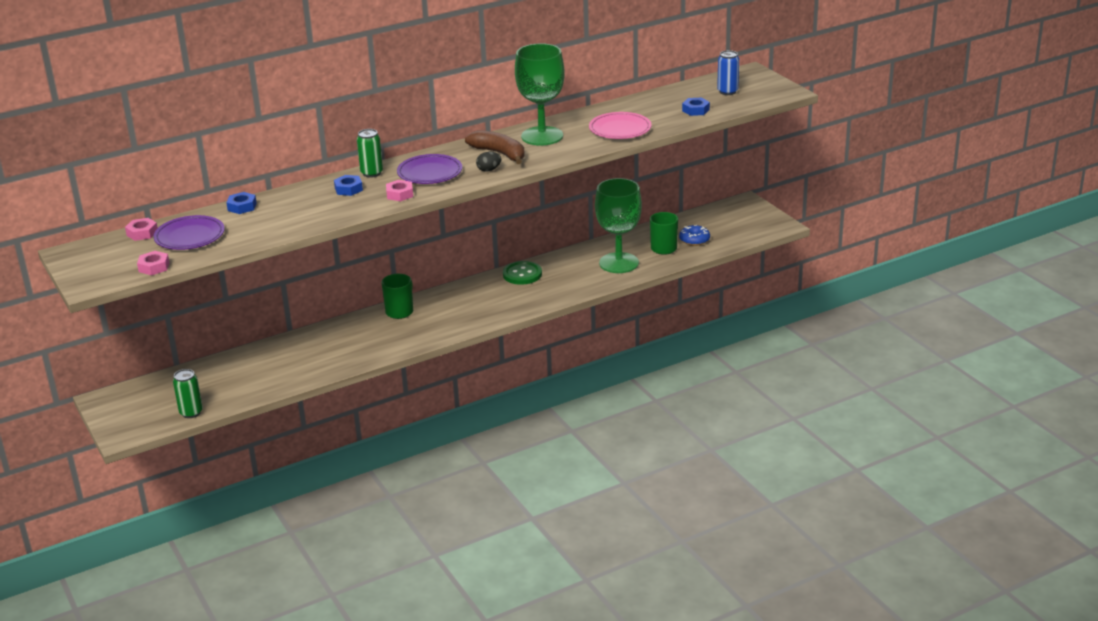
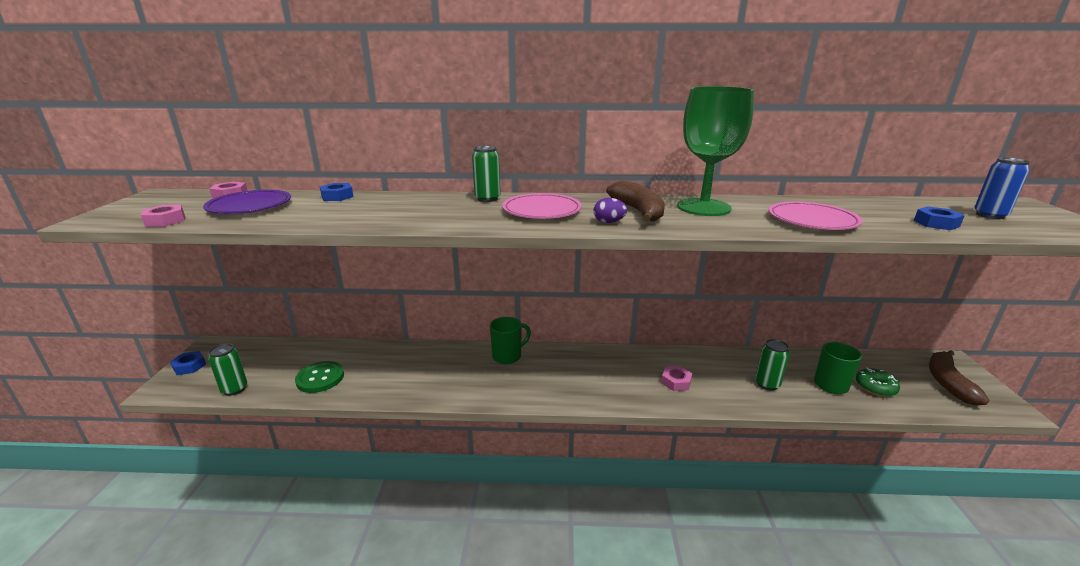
camera: 30 degrees right, 5 degrees down
blue nut [334,175,363,196] -> blue nut moved to [170,351,206,375]
pink nut [386,180,413,201] -> pink nut moved to [661,366,692,391]
purple plate [397,154,462,184] -> pink plate [502,193,582,219]
black egg [476,152,501,171] -> purple egg [594,198,627,223]
green button [503,261,542,285] -> green button moved to [295,361,344,393]
green goblet [595,178,642,273] -> green can [755,339,790,390]
blue donut [679,225,710,246] -> green donut [856,367,900,397]
none -> brown banana [929,350,989,405]

